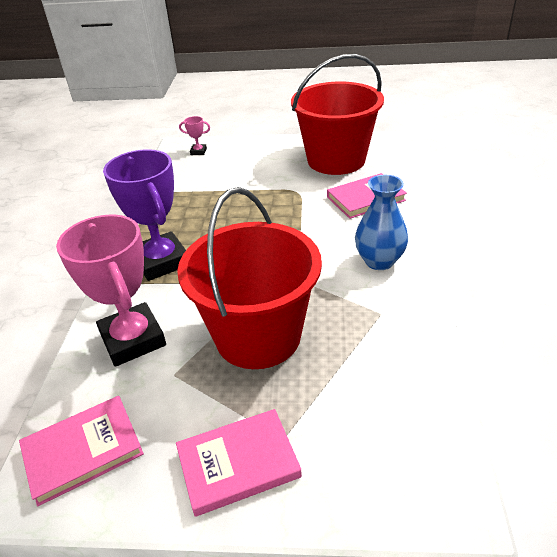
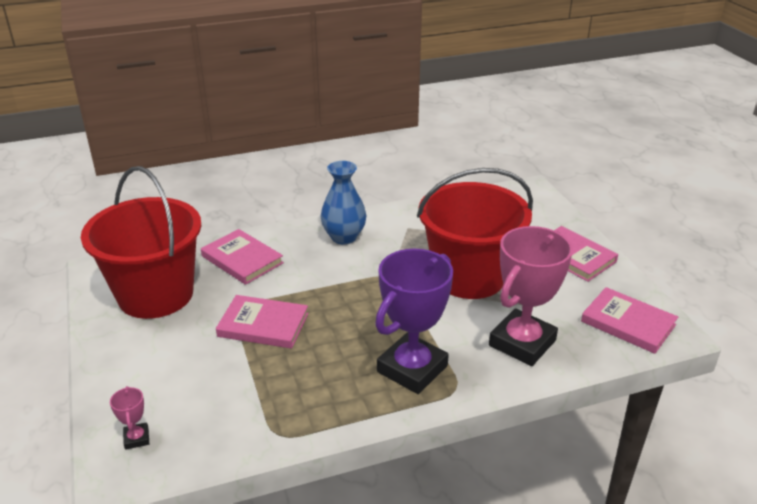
camera: 115 degrees left, 5 degrees down
none -> pink book [216,295,309,349]

